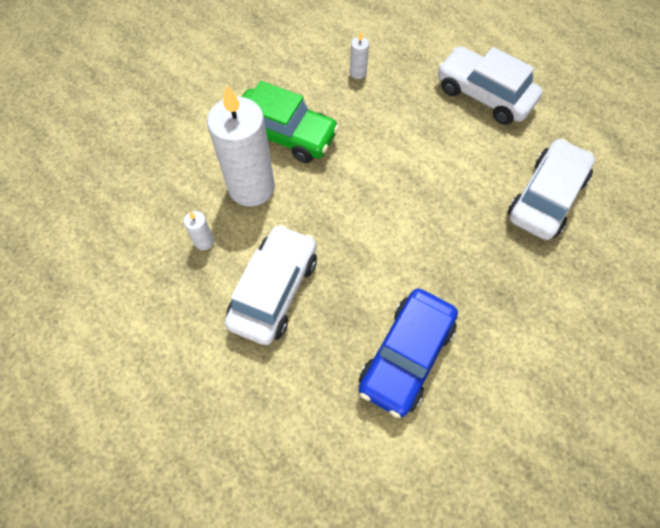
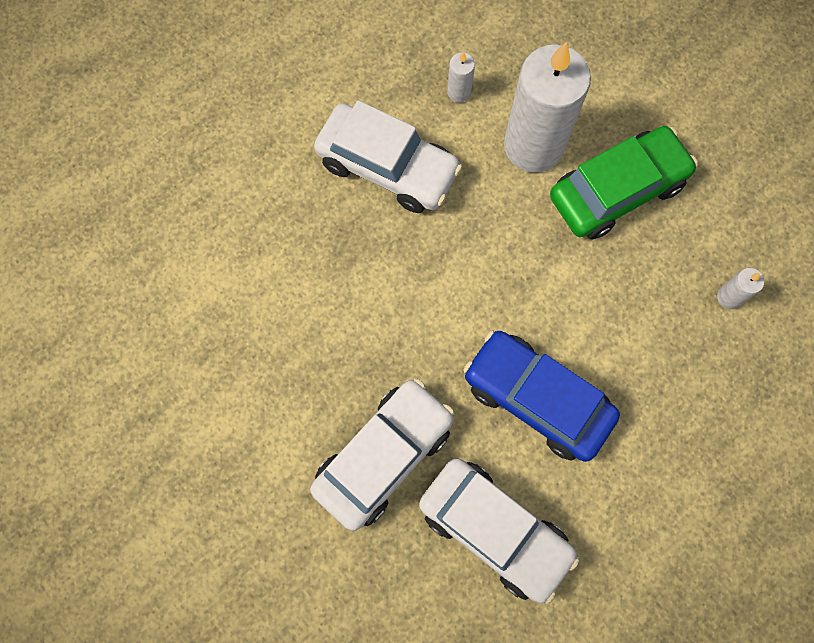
camera: 95 degrees right, 10 degrees up
green car [242,81,339,163] -> green car turned 150 degrees counterclockwise [550,126,698,240]
blue car [359,288,458,418] -> blue car moved to [463,330,620,462]
white car [437,46,543,125] -> white car moved to [310,379,455,531]

